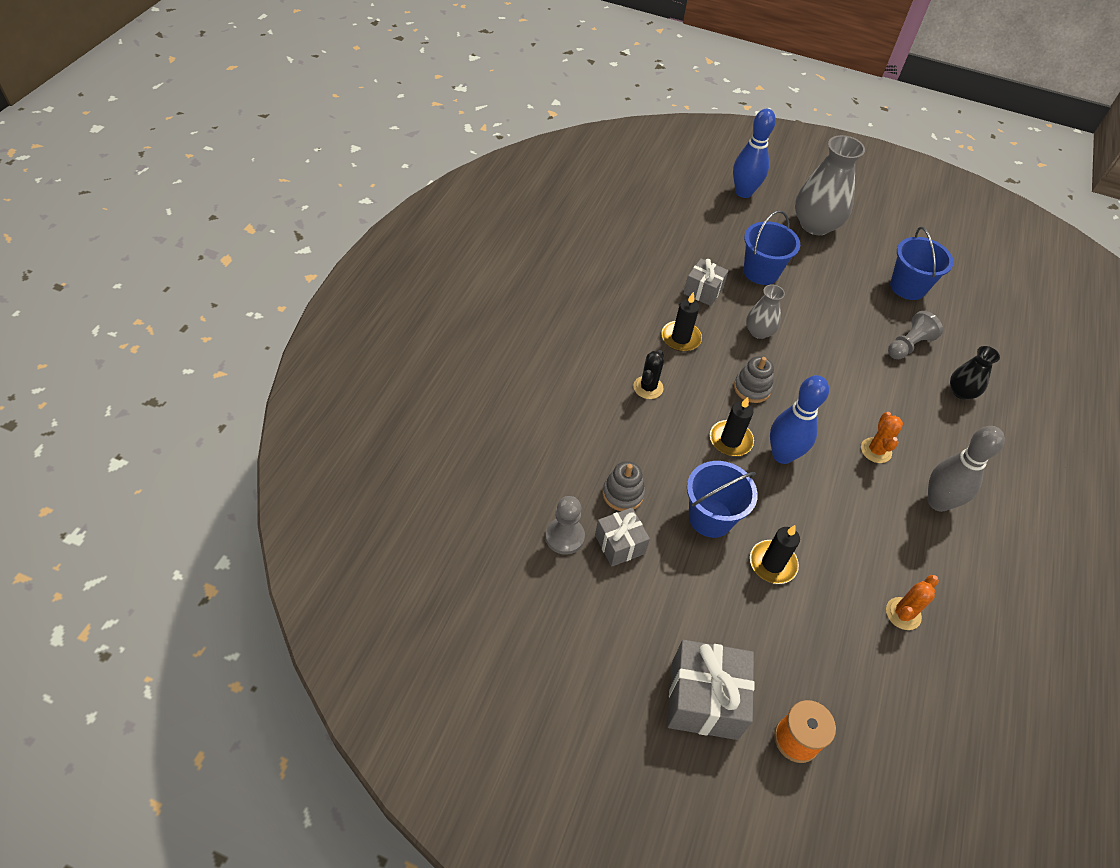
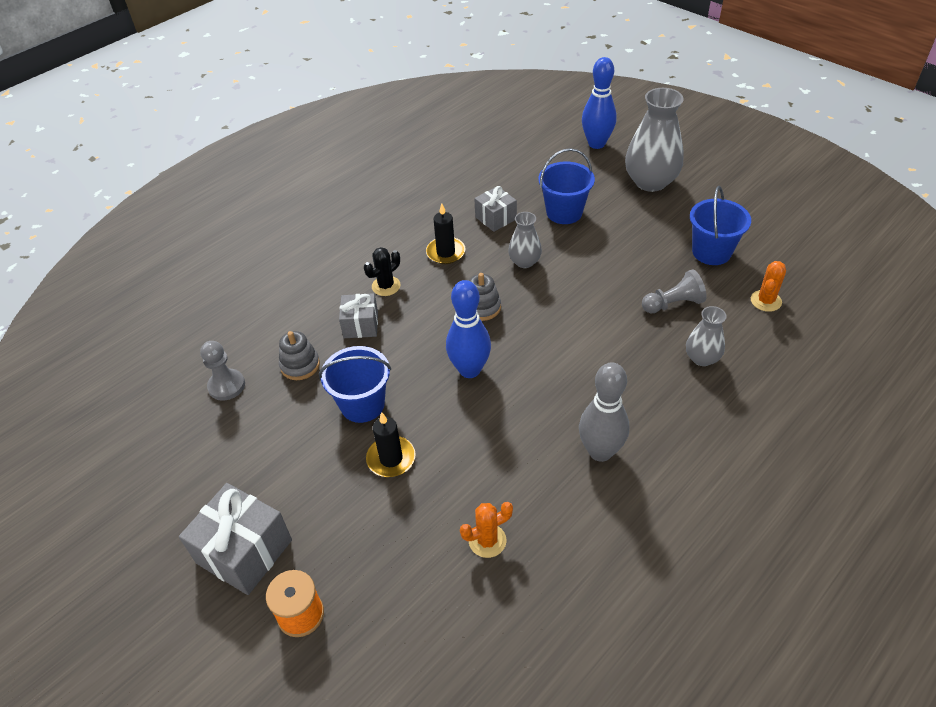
camera: 30 degrees right, 5 degrees down
grey gift [595,508,650,567] -> grey gift moved to [339,293,378,338]
black candle [710,397,754,456] -> none
orange cactus [861,412,903,463] -> orange cactus moved to [751,261,786,312]
black vase [950,346,1000,400] -> grey vase [686,306,727,366]

